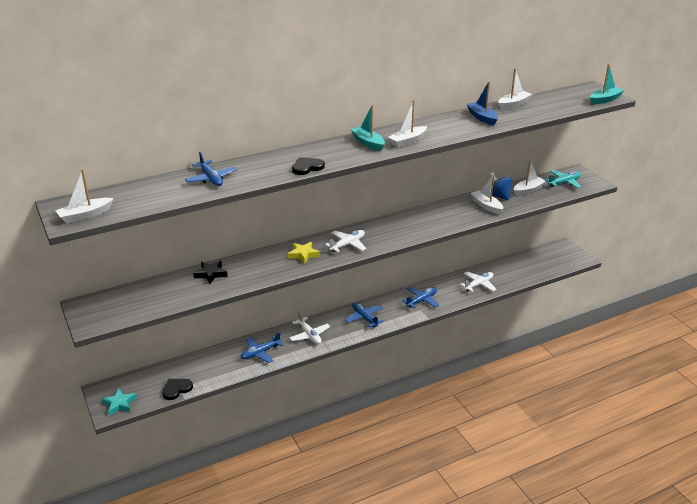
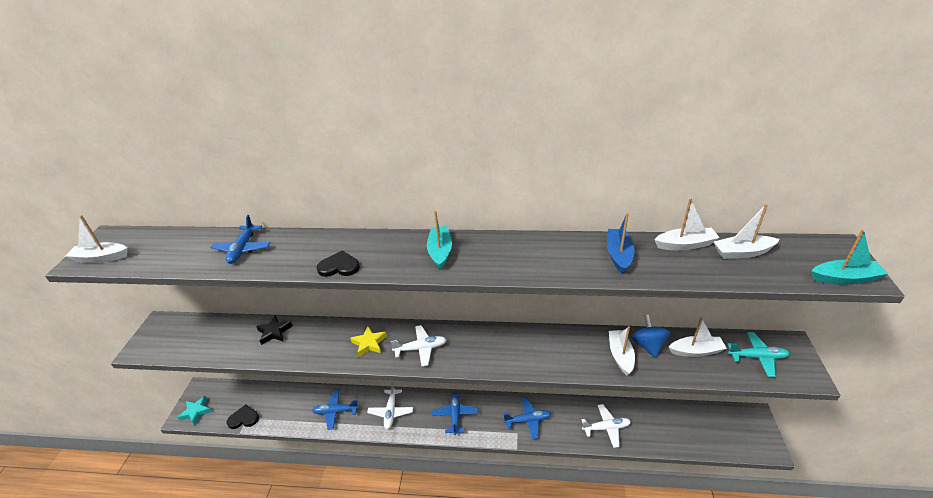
camera: 35 degrees right, 5 degrees up
white boat [388,100,427,148] -> white boat moved to [714,204,780,259]

